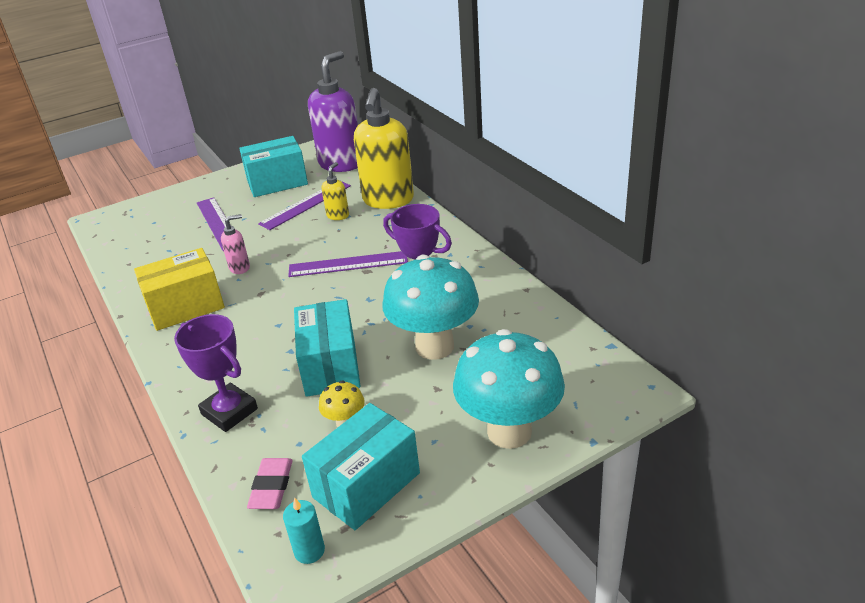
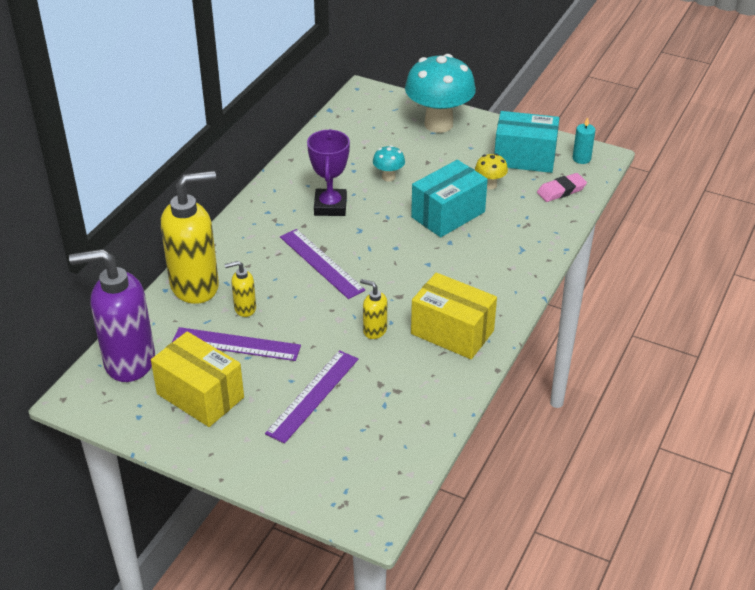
camera: 125 degrees left, 5 degrees up
purple trophy [174,314,258,432] -> none
pink soap dispenser [221,214,250,274] -> yellow soap dispenser [360,279,387,339]
turquoise box [239,136,308,197] -> yellow box [151,331,244,427]
turquoise mushroom [383,255,479,360] -> turquoise mushroom [373,145,405,182], size x0.44

